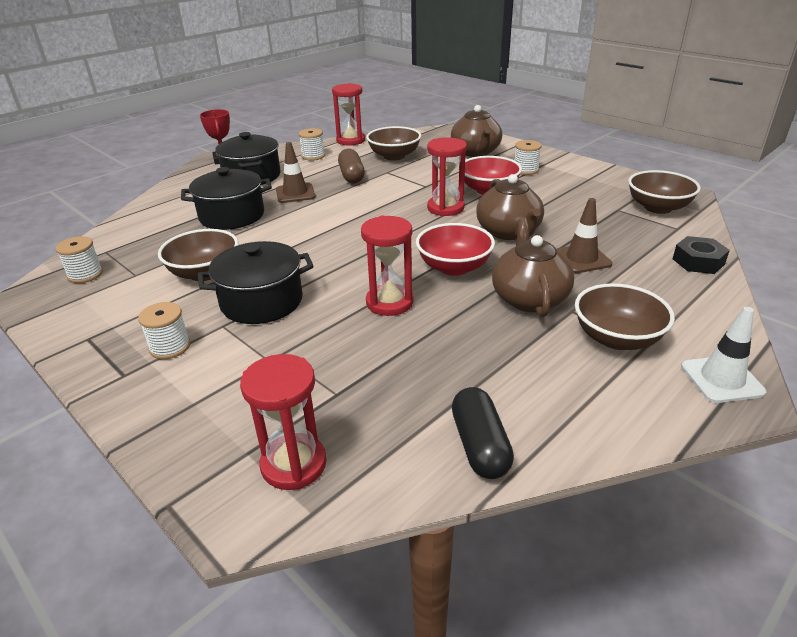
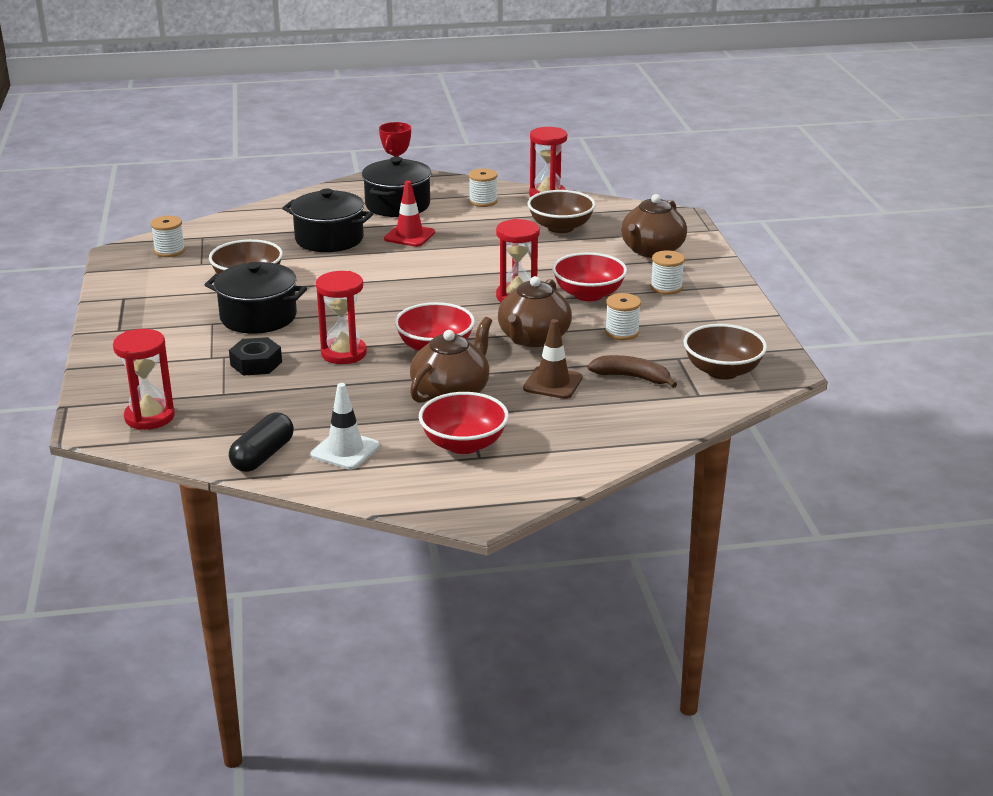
camera: 35 degrees right, 5 degrees down
white spool [138,302,190,359] -> white spool moved to [605,293,641,340]
brown traffic cone [276,142,315,203] -> red traffic cone [384,181,435,247]
brown capsule [338,148,365,183] -> none
brown bowl [575,283,675,350] -> red bowl [419,392,509,454]
black nut [673,236,730,274] -> black nut moved to [229,337,282,376]
white traffic cone [681,307,767,403] -> white traffic cone moved to [311,383,380,470]
none -> brown banana [587,355,677,388]

